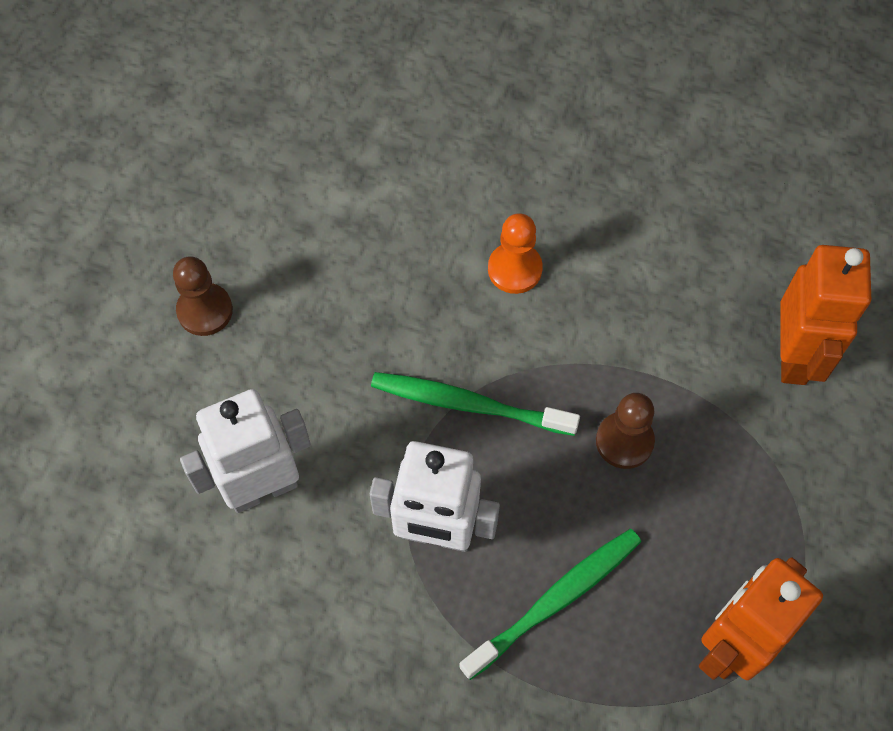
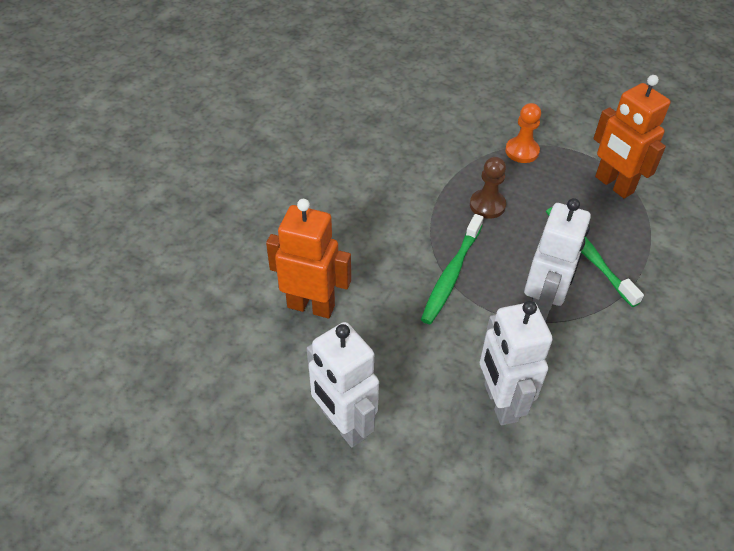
camera: 80 degrees left, 15 degrees down
brown pawn [173,256,233,336] -> white robot [307,322,379,447]
orange pawn [488,213,543,294] -> orange pawn moved to [505,103,541,163]
orange robot [780,245,871,385] -> orange robot moved to [266,199,351,318]

